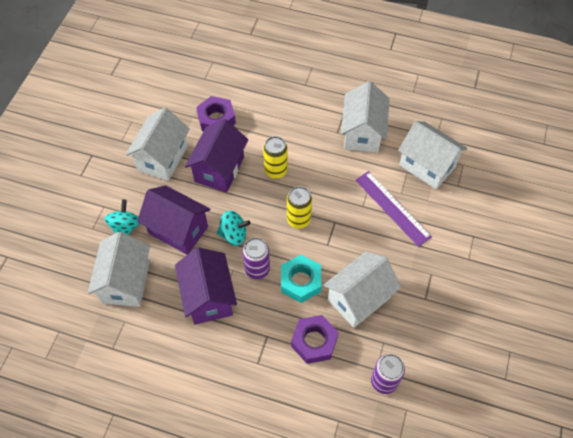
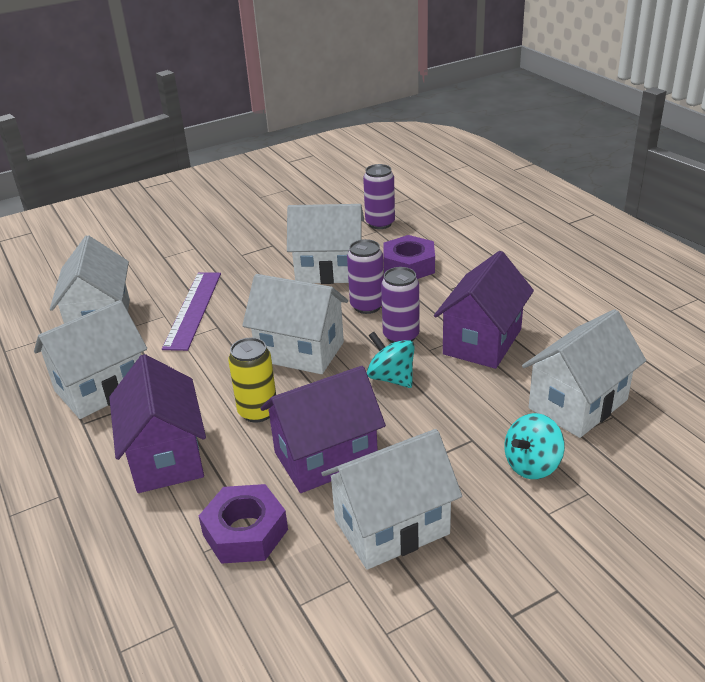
camera: 135 degrees left, 25 degrees down
purple house [137,185,210,255] -> purple house moved to [109,354,206,493]
turquoise nut [281,255,322,303] -> purple can [347,239,384,314]
yellow can [287,186,312,229] -> white house [242,274,348,374]

